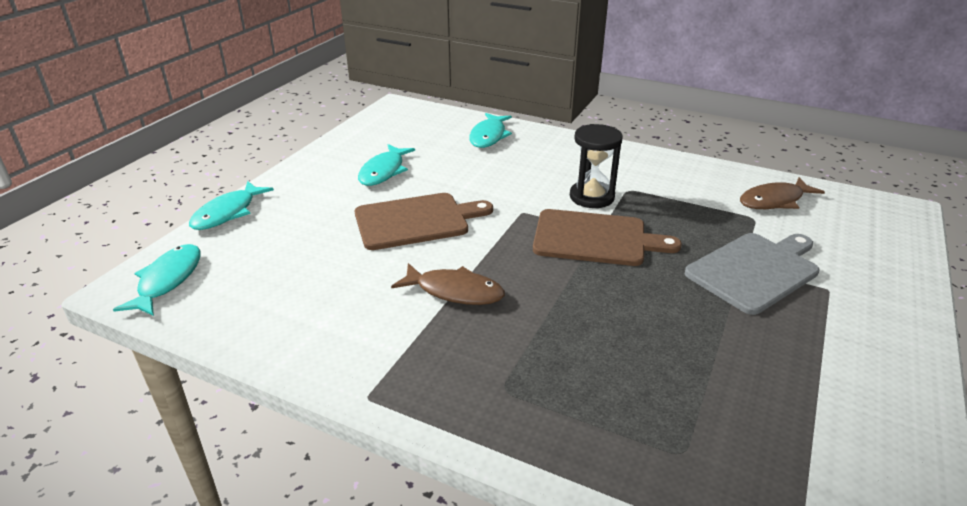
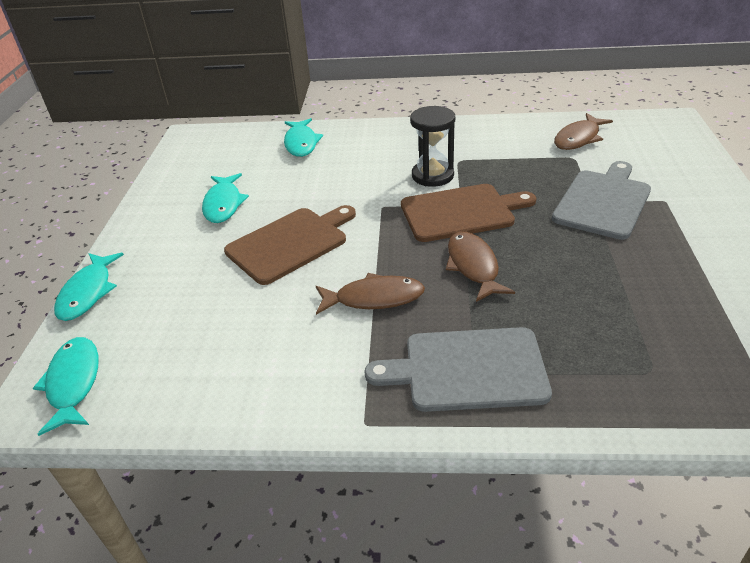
camera: 20 degrees left, 5 degrees up
none -> grey cutting board [365,327,552,412]
none -> brown fish [446,231,515,302]

